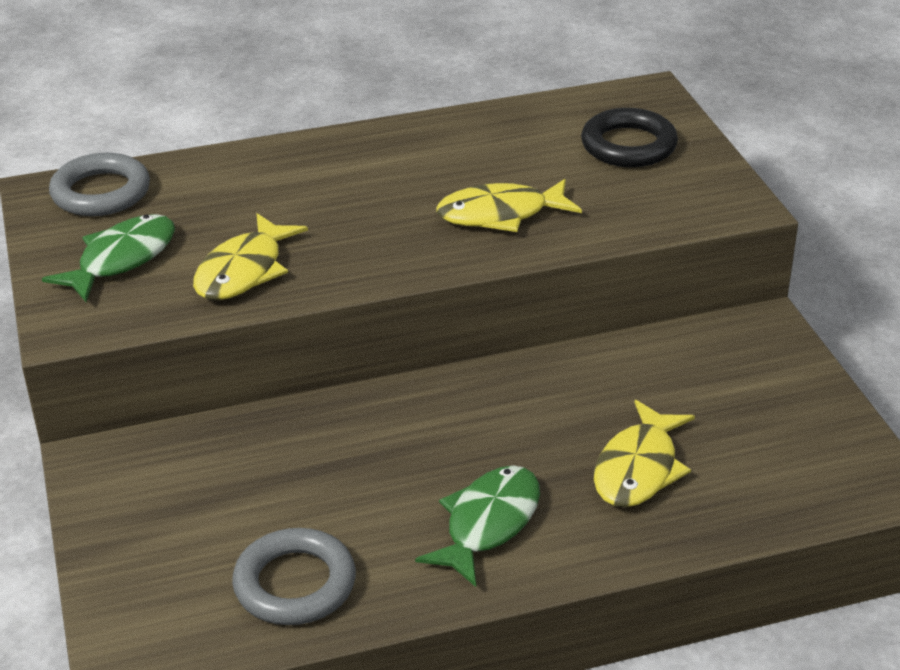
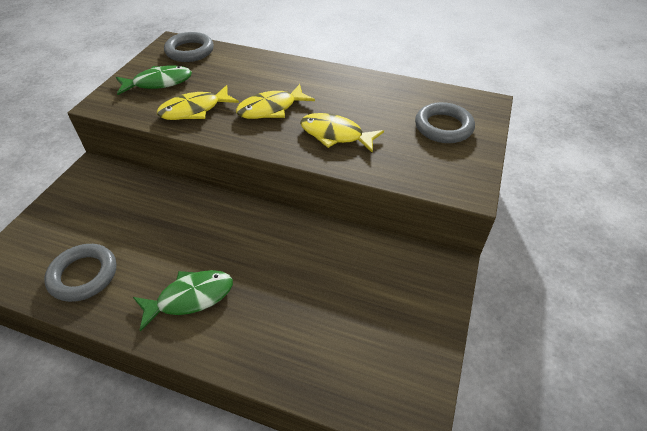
camera: 35 degrees right, 10 degrees up
black ring [581,108,678,167] -> grey ring [415,102,475,143]
yellow fish [594,400,695,507] -> yellow fish moved to [236,84,315,119]

